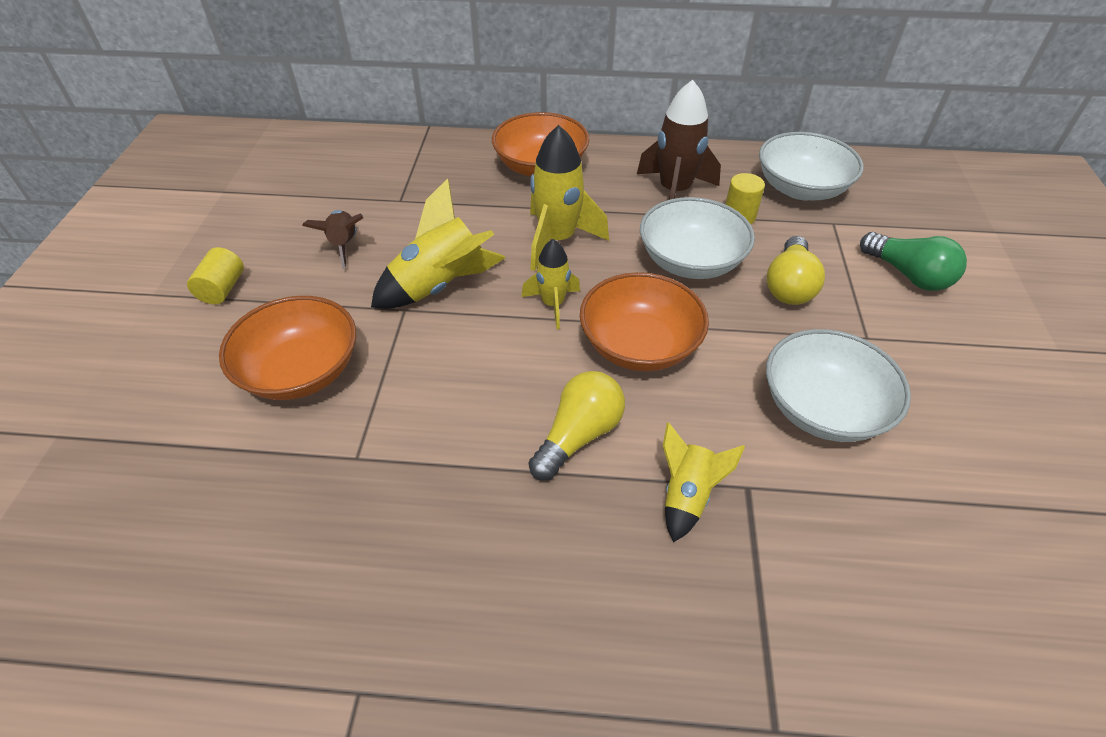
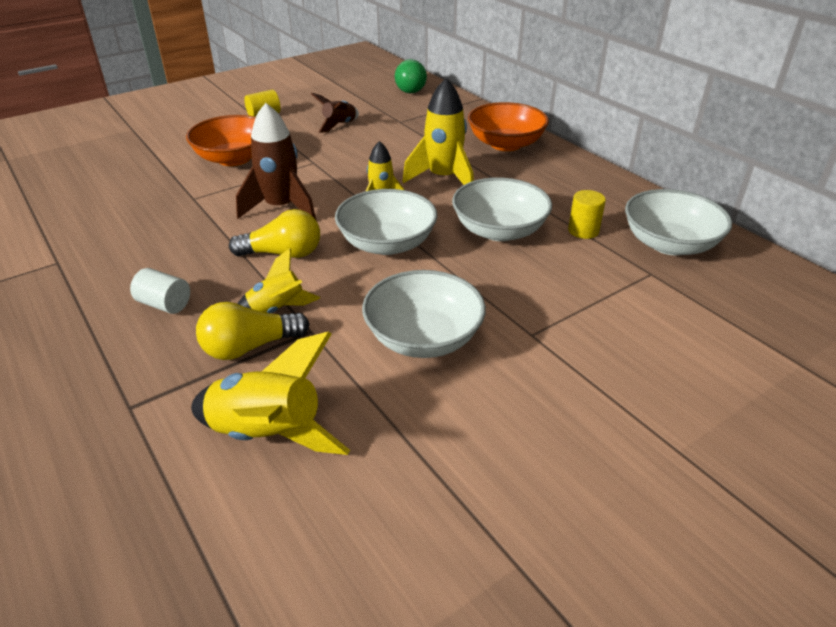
camera: 50 degrees right, 10 degrees down
yellow rocket [371,178,505,309] -> yellow rocket moved to [191,332,350,455]
orange bowl [580,272,709,371] -> white bowl [335,189,437,255]
brown rocket [637,80,721,200] -> brown rocket moved to [236,103,316,220]
yellow light bulb [767,236,825,305] -> yellow light bulb moved to [196,302,309,360]
green light bulb [860,232,967,291] -> green light bulb moved to [395,59,427,93]
none -> white cylinder [130,268,190,314]

